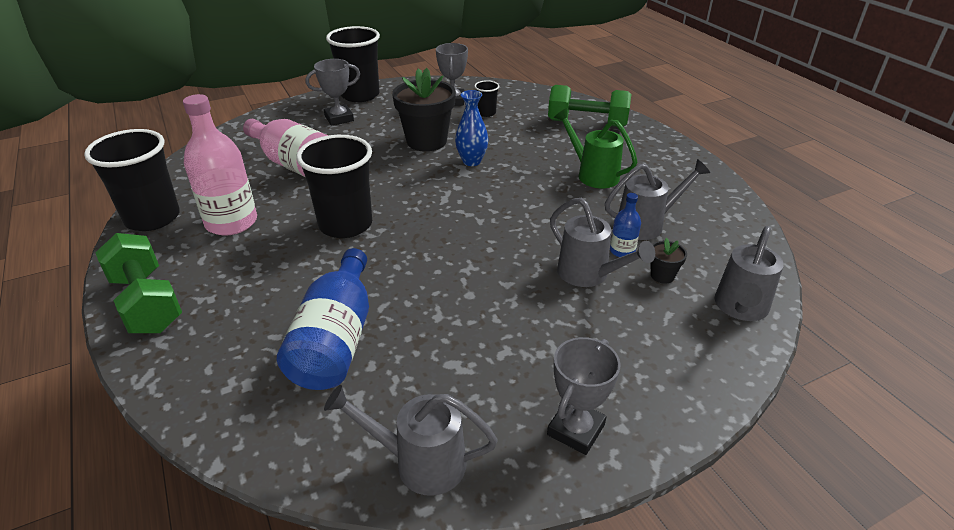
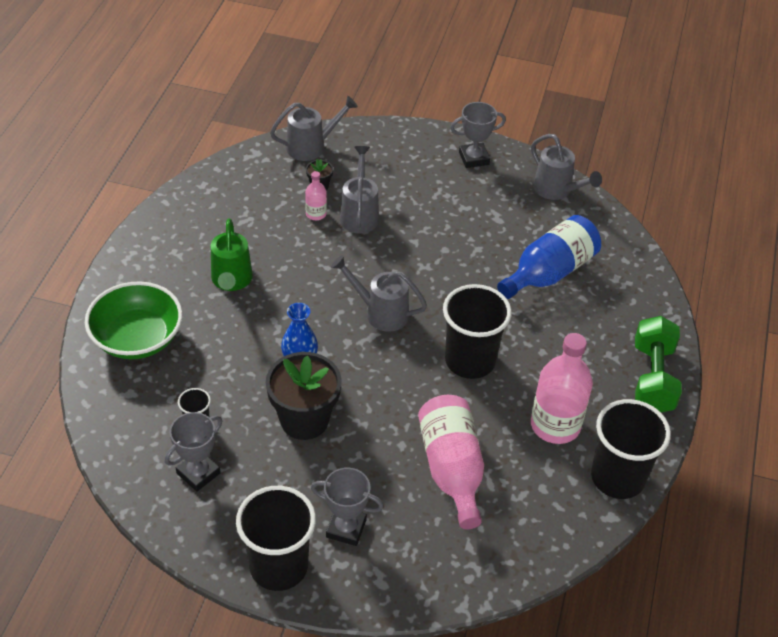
camera: 140 degrees left, 10 degrees up
green dumbbell [548,85,631,127] -> green bowl [85,281,182,359]
grey watering can [605,159,710,240] -> grey watering can moved to [331,255,427,332]
blue bottle [610,193,641,257] -> pink bottle [305,171,327,220]

